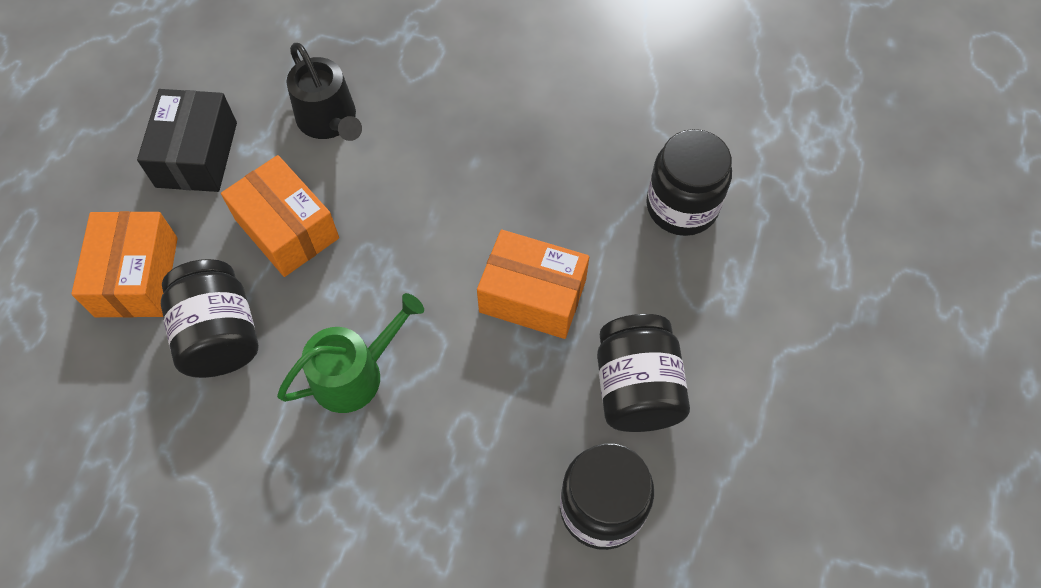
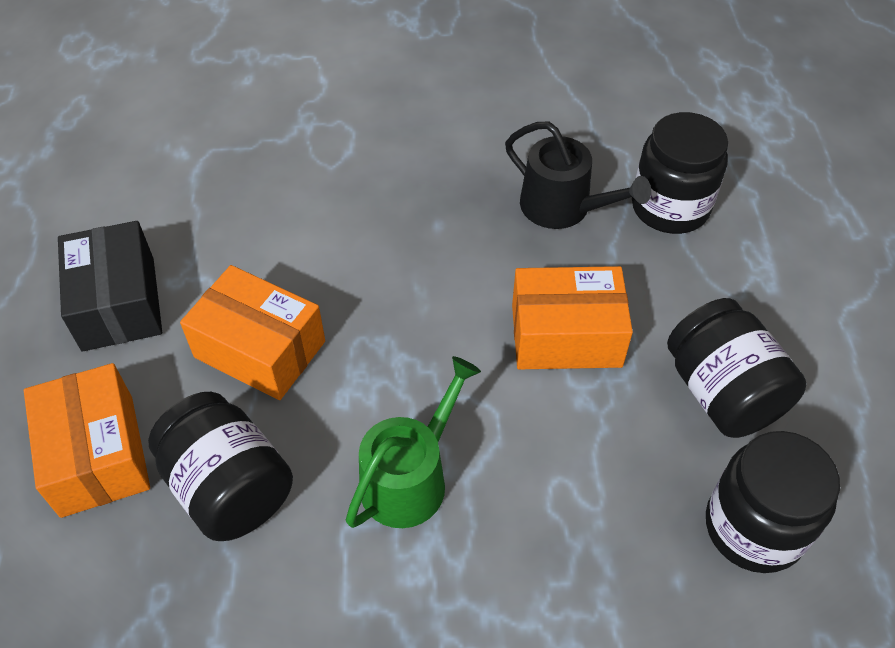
camera: 20 degrees left, 10 degrees down
black watering can [286,43,362,141] -> black watering can moved to [505,122,651,229]

